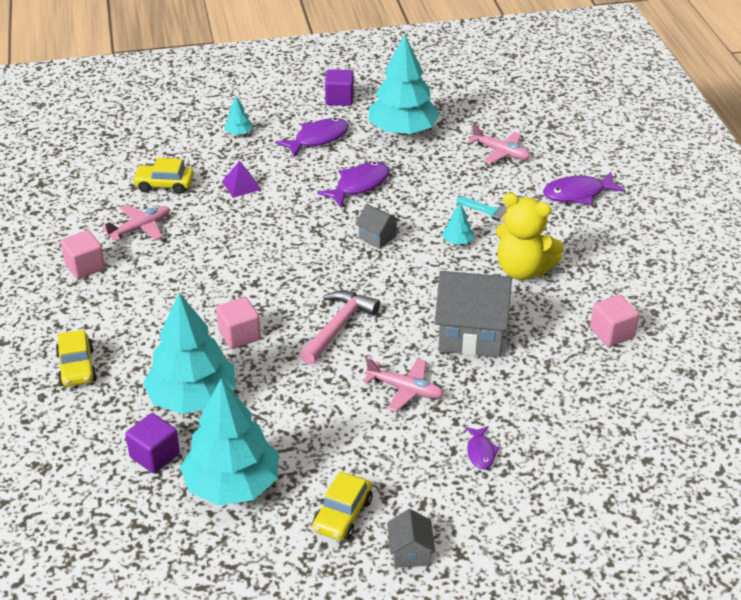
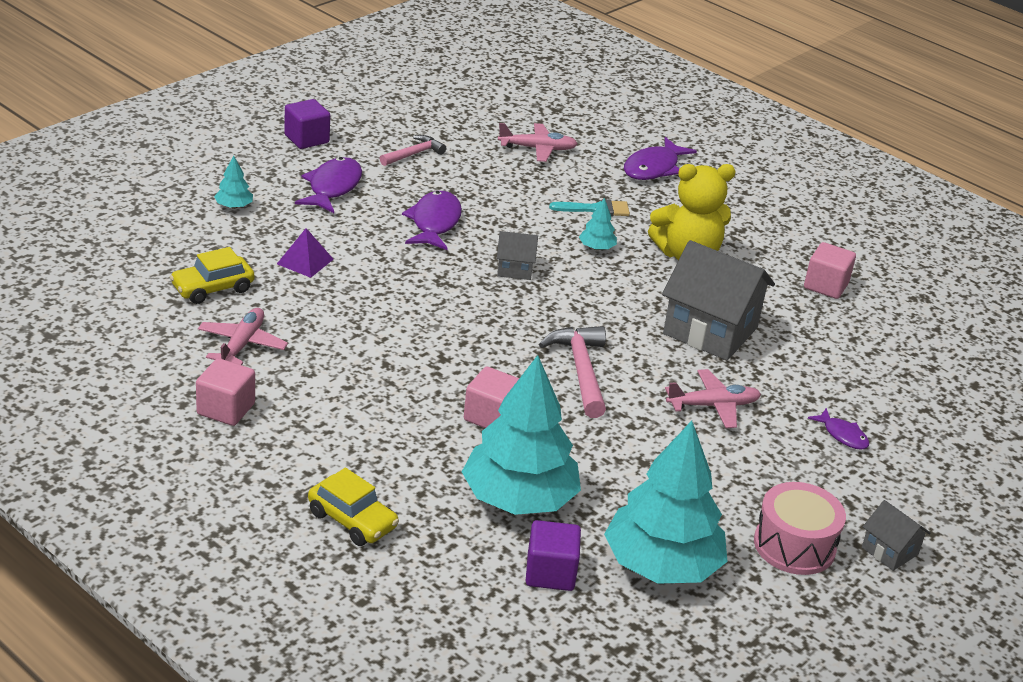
camera: 40 degrees left, 5 degrees down
yellow car [312,472,373,540] -> pink drum [754,482,846,575]
turquoise tree [369,35,440,135] -> pink hammer [380,135,446,166]
grey house [435,271,512,357] -> grey house turned 60 degrees clockwise [662,240,775,361]

